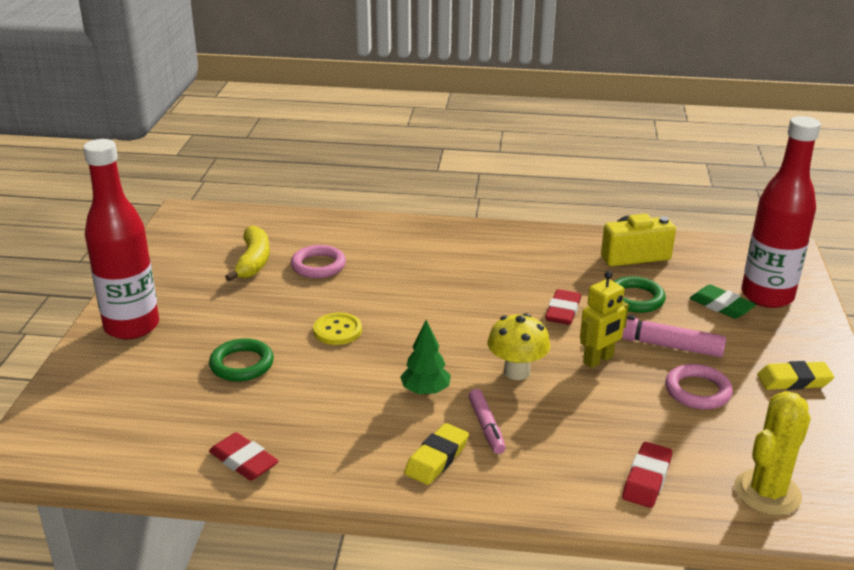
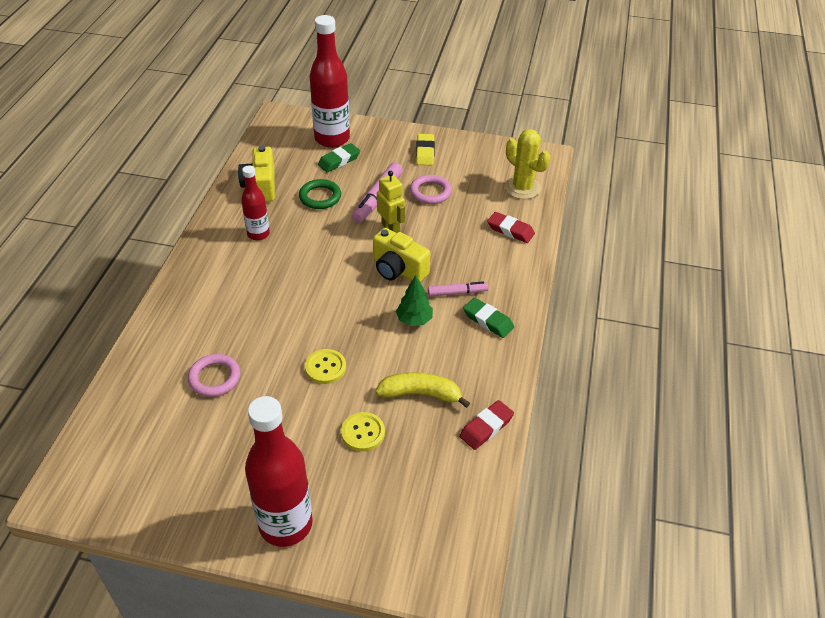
camera: 85 degrees left, 15 degrees up
green ring [209,338,274,381] -> yellow button [341,412,385,451]
yellow banana [225,226,270,282] -> yellow banana moved to [375,372,470,408]
yellow eraser [404,423,469,485] -> green eraser [463,298,514,338]
yellow mushroom [488,313,550,380] -> yellow camera [373,228,430,282]
red eraser [545,289,581,325] -> none
none -> red bottle [241,165,270,241]

